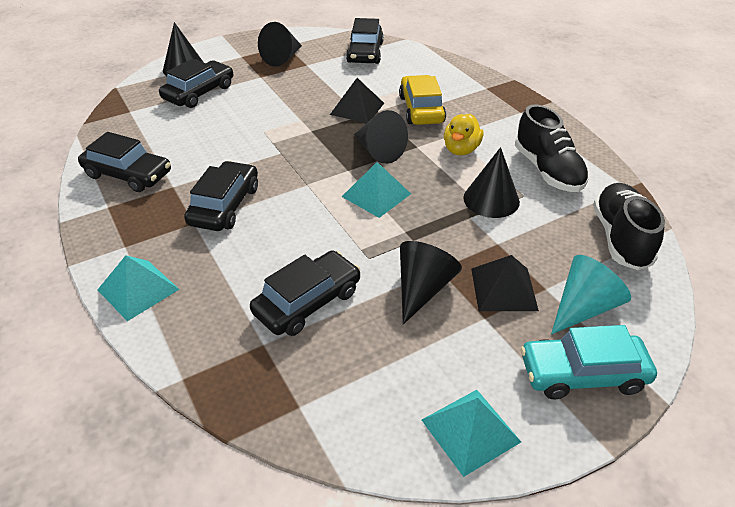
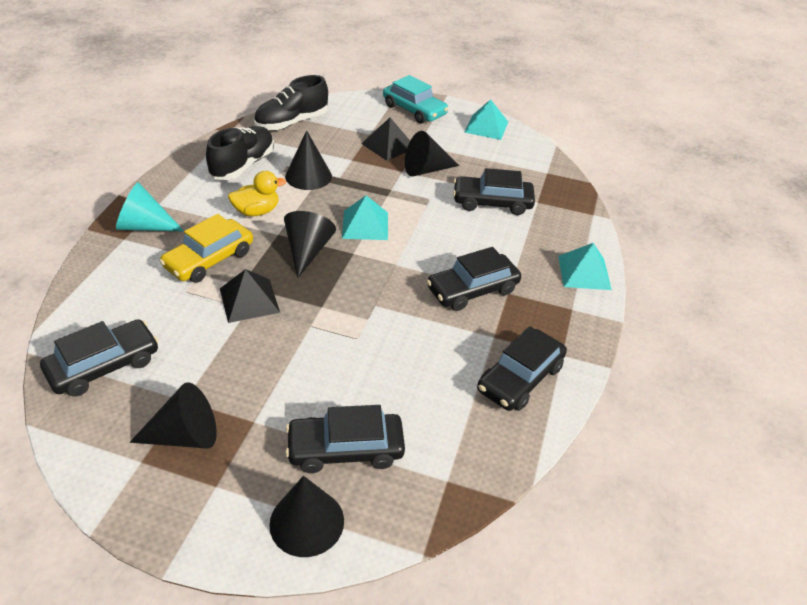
camera: 135 degrees left, 0 degrees up
black car [78,132,171,192] -> black car turned 120 degrees counterclockwise [477,326,567,411]
turquoise cone [551,255,631,334] -> turquoise cone moved to [116,182,184,231]

